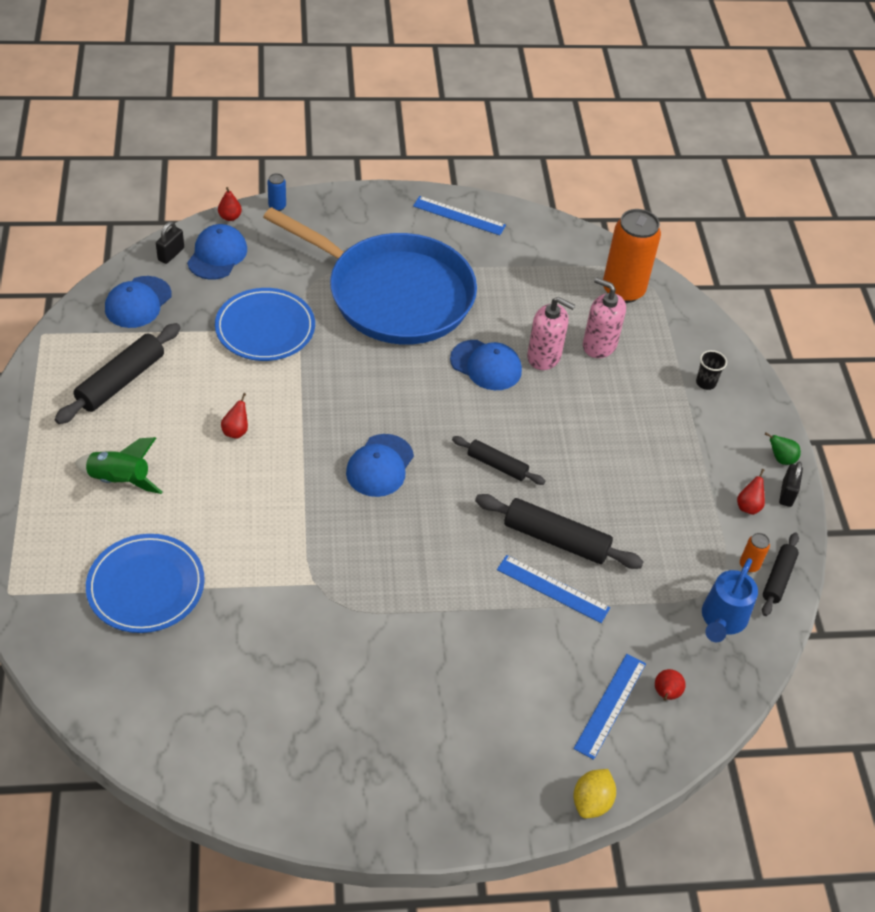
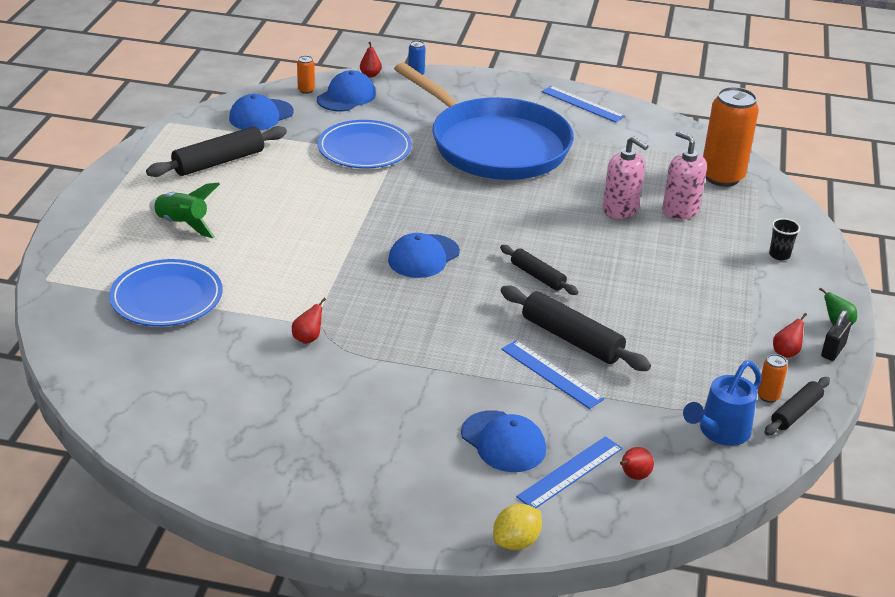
camera: 20 degrees right, 15 degrees down
black padlock [156,221,184,264] -> orange can [297,56,315,94]
red pear [221,393,248,439] -> red pear moved to [292,298,326,344]
blue cap [450,340,522,390] -> blue cap moved to [461,410,546,472]

